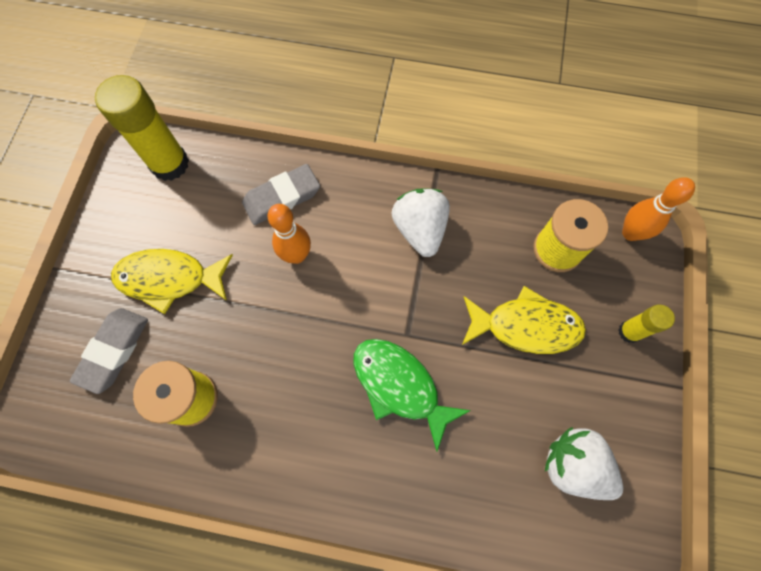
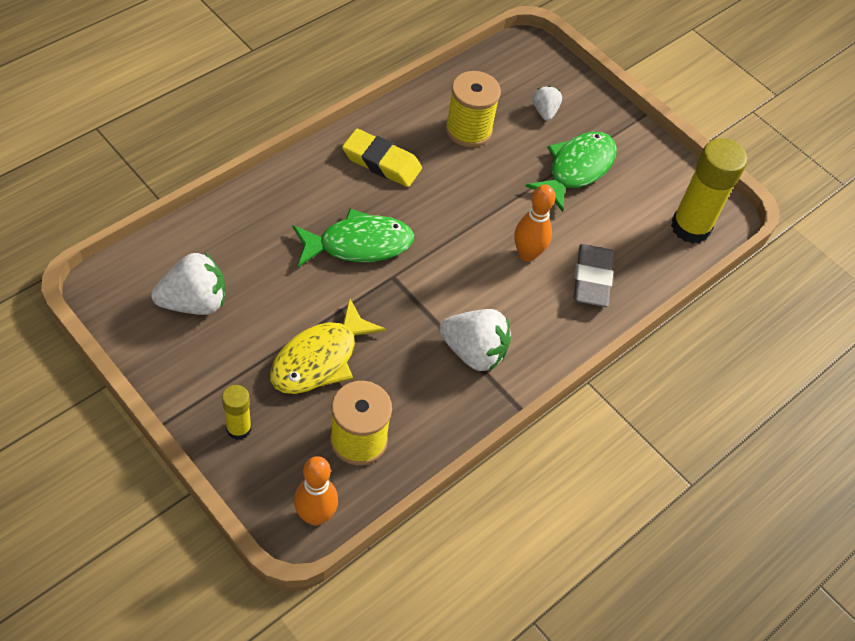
camera: 120 degrees right, 15 degrees down
grey eraser [70,308,148,394] -> white strawberry [532,86,562,121]
yellow fish [111,249,233,314] -> green fish [525,132,617,212]
none -> yellow eraser [342,129,422,187]

